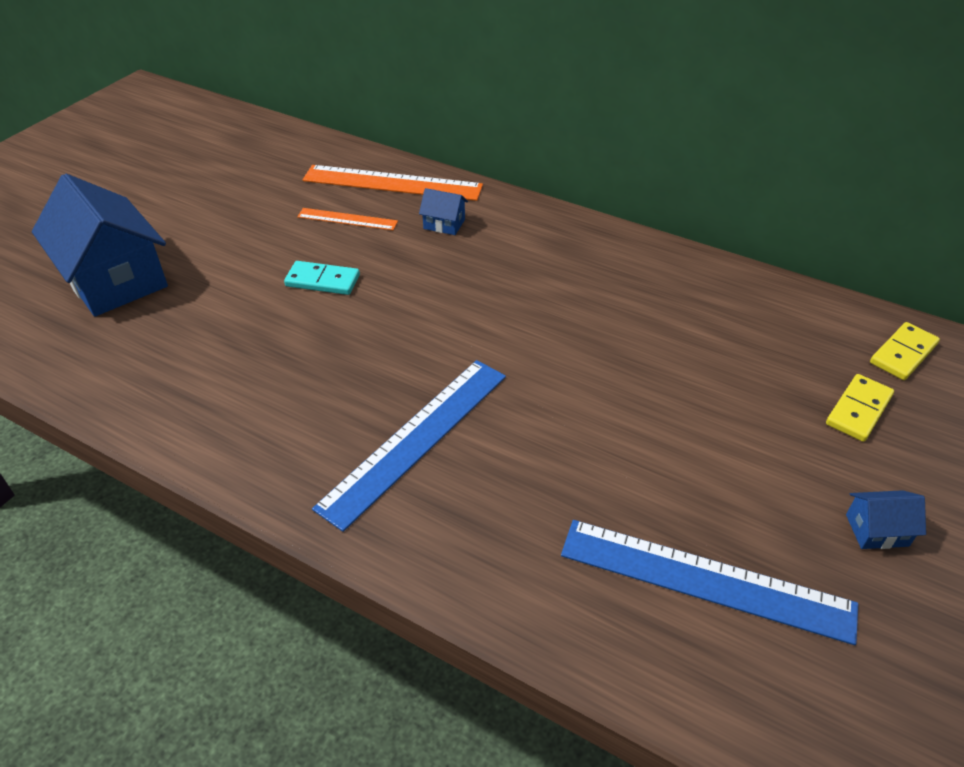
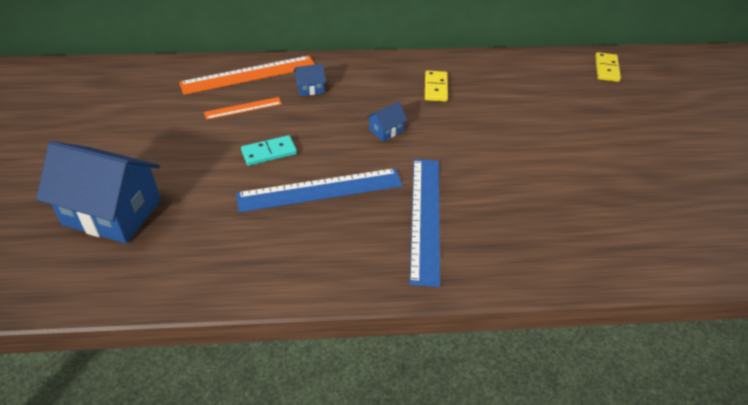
camera: 35 degrees left, 0 degrees up
blue ruler [561,520,858,645] -> blue ruler moved to [236,168,402,212]
yellow domino [826,374,894,442] -> yellow domino moved to [425,71,448,102]
blue house [846,490,926,549] -> blue house moved to [366,102,407,141]

